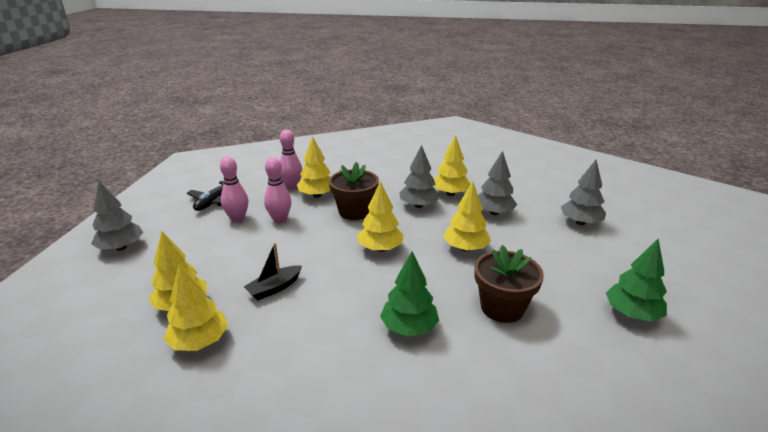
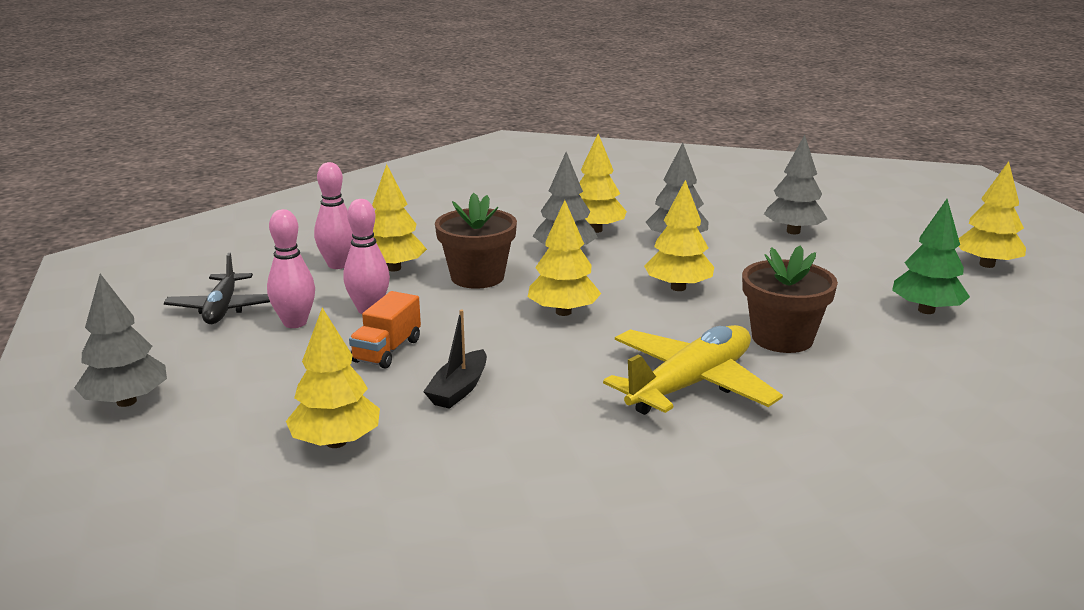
camera: 25 degrees left, 5 degrees down
yellow tree [164,264,228,351] -> yellow tree moved to [959,161,1026,268]
green tree [380,251,439,336] -> yellow plane [603,325,783,415]
none -> orange truck [349,291,421,369]

